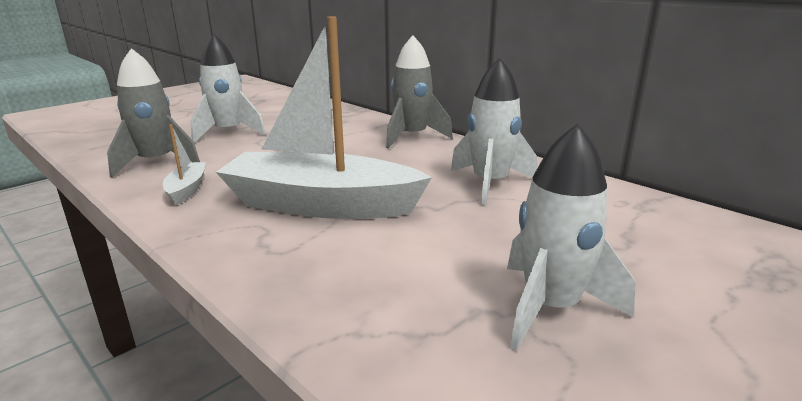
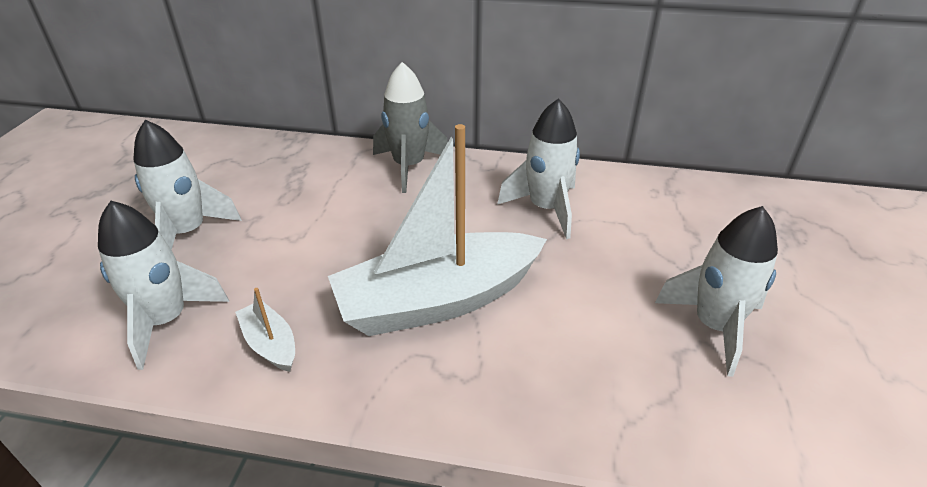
camera: 35 degrees left, 15 degrees up
grey rocket [107,48,200,177] -> white rocket [98,201,229,370]

